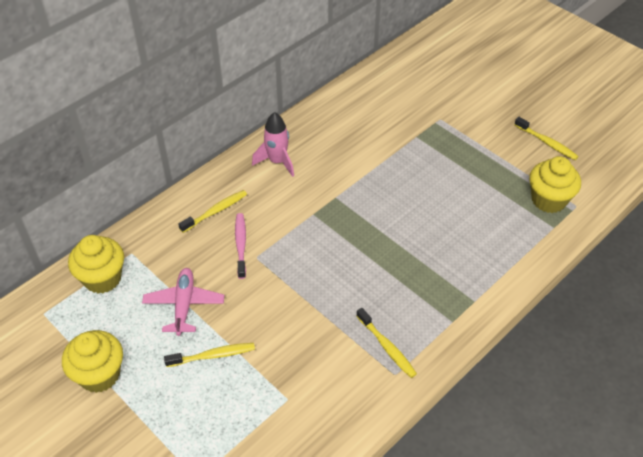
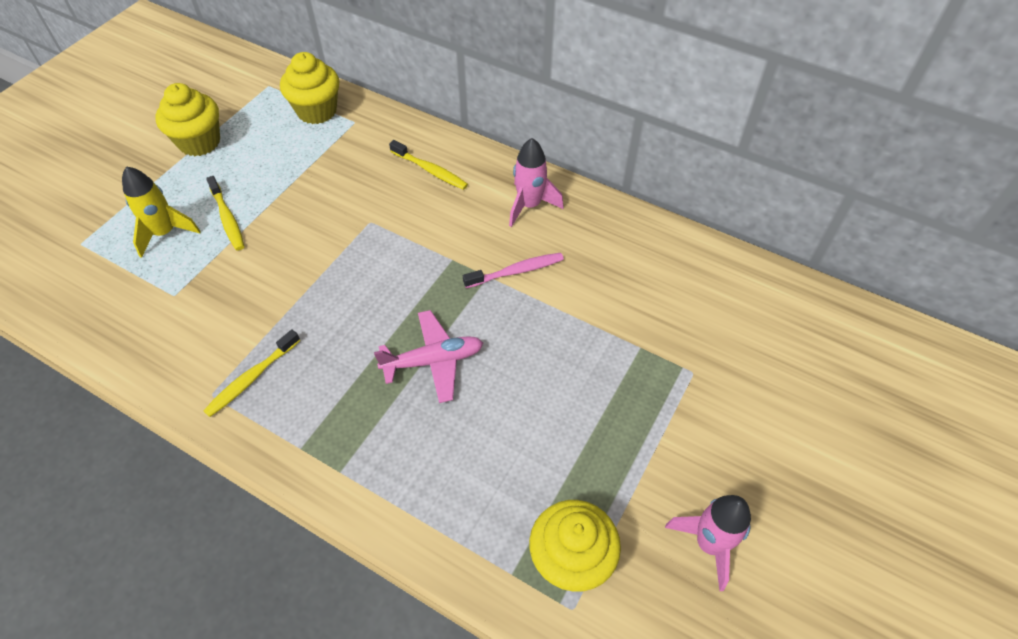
camera: 75 degrees right, 5 degrees up
pink plane [142,268,224,336] -> pink plane moved to [374,310,483,403]
pink toothbrush [235,213,246,279] -> pink toothbrush moved to [463,253,564,288]
yellow toothbrush [514,117,579,160] -> pink rocket [665,495,751,591]
none -> yellow rocket [122,166,201,258]

